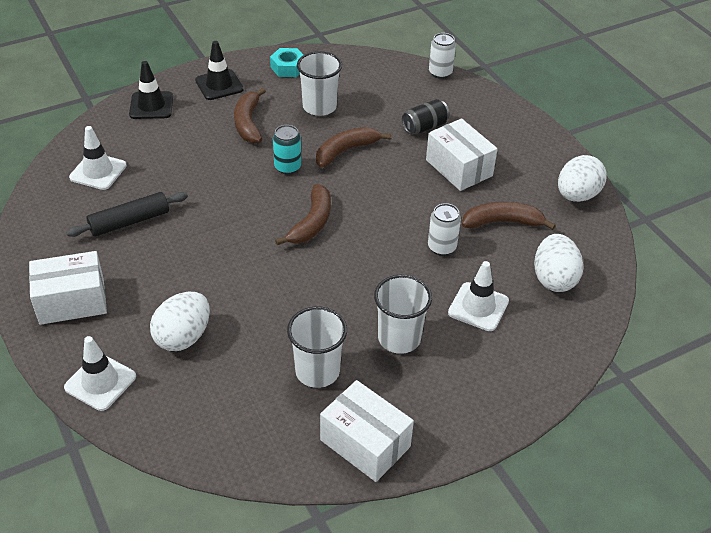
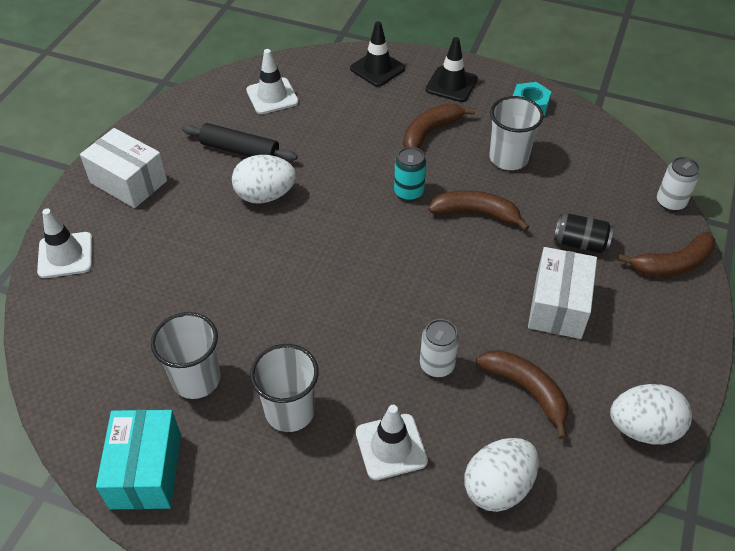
camera: 50 degrees right, 5 degrees up
white egg [150,292,210,351] -> white egg moved to [232,155,296,204]
brown banana [275,184,331,245] -> brown banana moved to [618,231,715,277]
white box [320,380,414,482] -> turquoise box [96,410,181,509]

